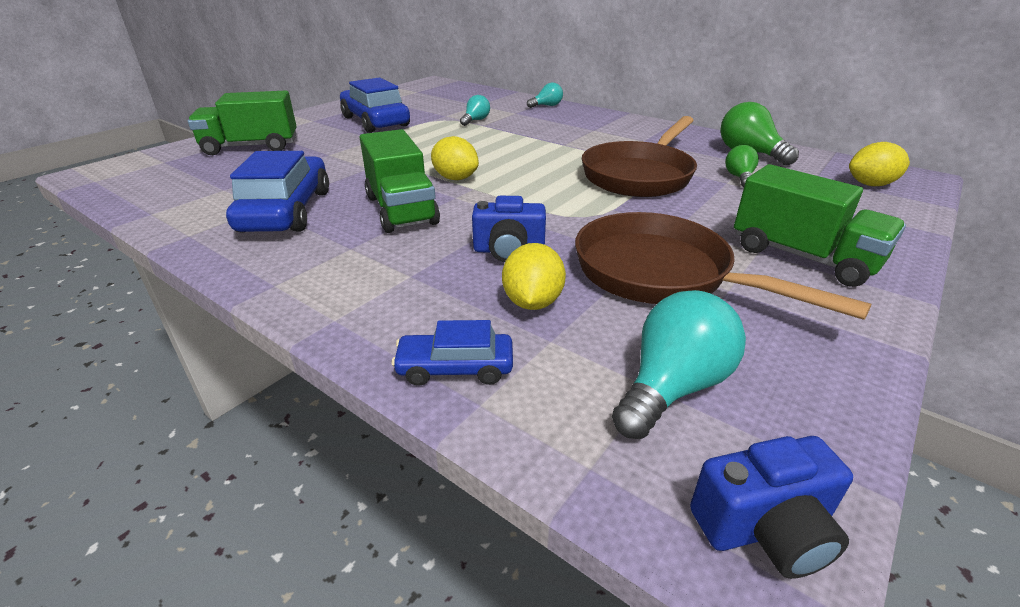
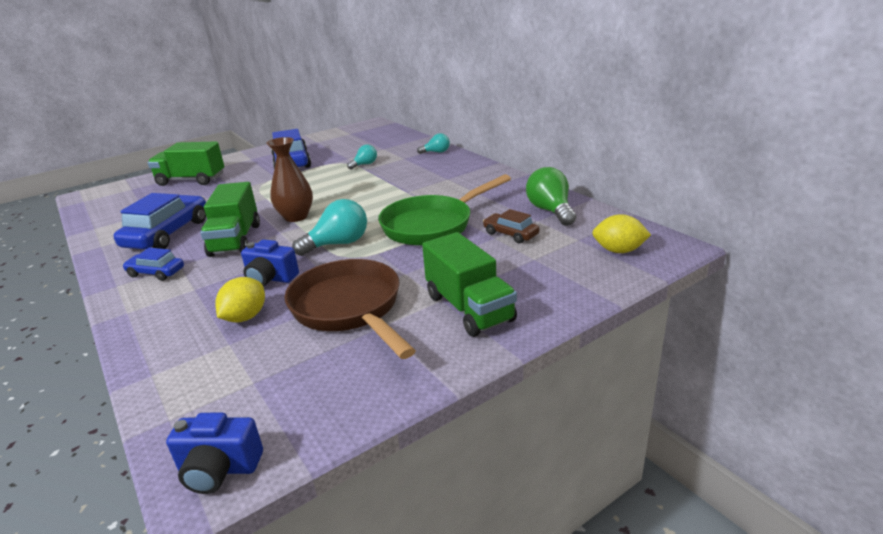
camera: 20 degrees right, 5 degrees down
blue car [392,320,513,386] -> blue car moved to [122,248,184,281]
yellow lemon [431,136,479,180] -> brown vase [266,137,313,222]
brown pan [582,116,697,197] -> green pan [378,174,511,245]
turquoise light bulb [612,290,746,439] -> turquoise light bulb moved to [292,199,367,256]
green light bulb [725,145,759,187] -> brown car [483,209,540,243]

